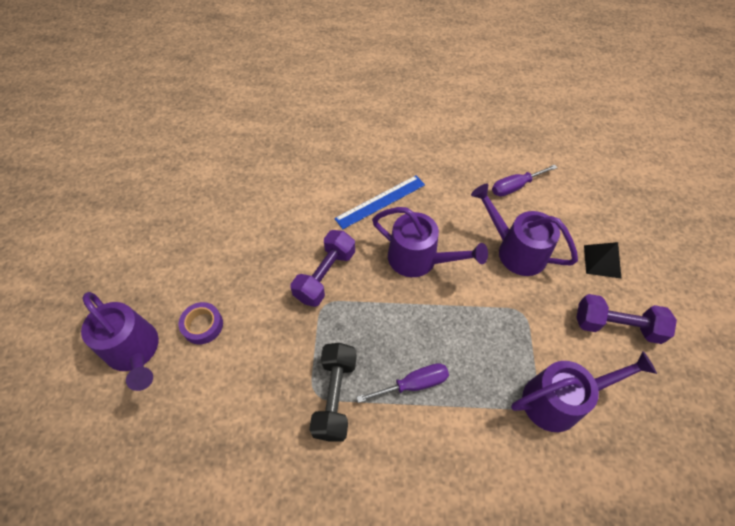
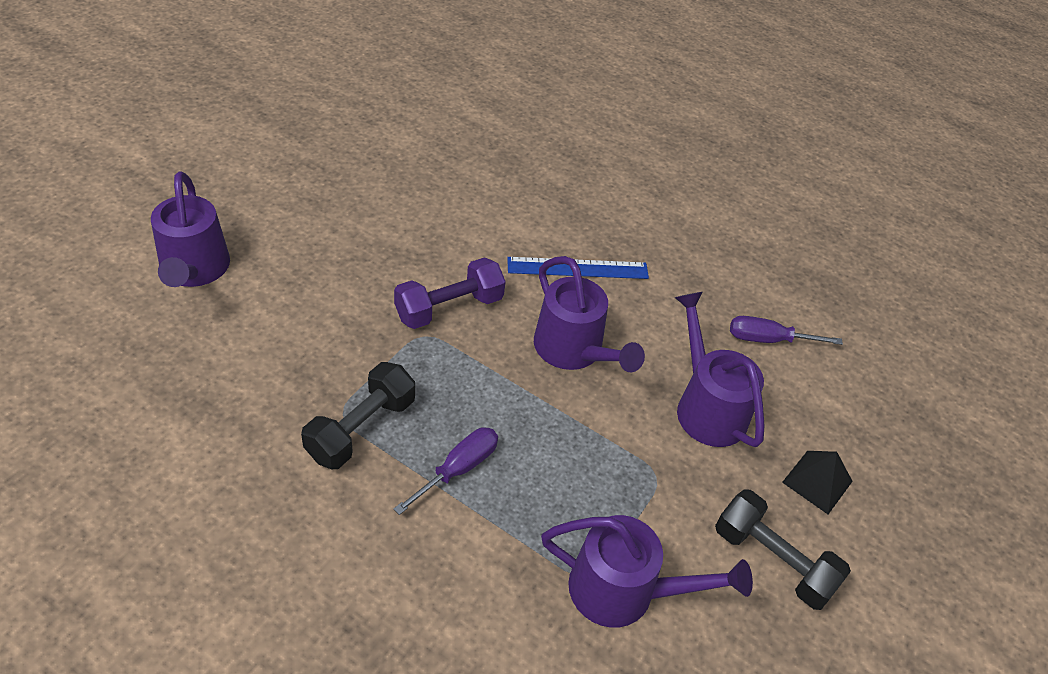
camera: 25 degrees right, 10 degrees down
purple tape [179,302,223,344] -> none
purple screwdriver [356,363,449,403] -> purple screwdriver turned 60 degrees counterclockwise [394,427,498,515]
purple dumbbell [576,294,677,344] -> black dumbbell [715,489,851,610]

